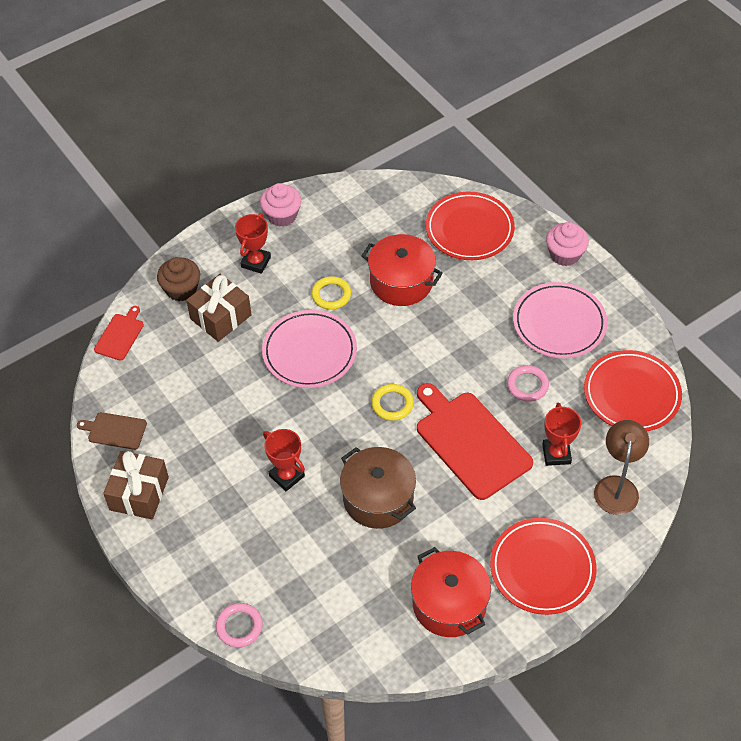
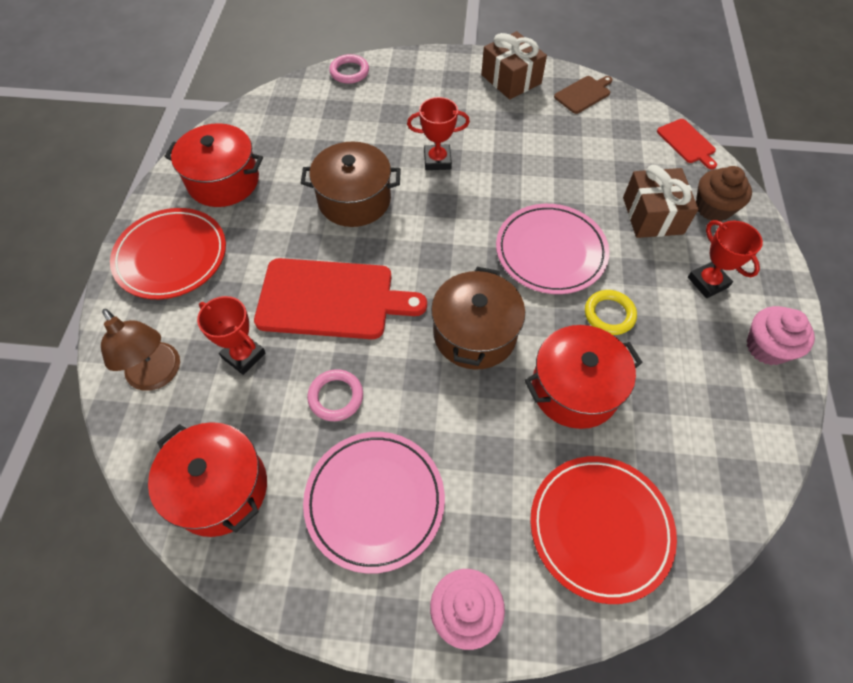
camera: 130 degrees right, 5 degrees up
yellow ring [372,384,414,421] -> none
red plate [584,350,682,431] -> red pot [148,422,267,537]
none -> brown pot [431,267,525,370]

